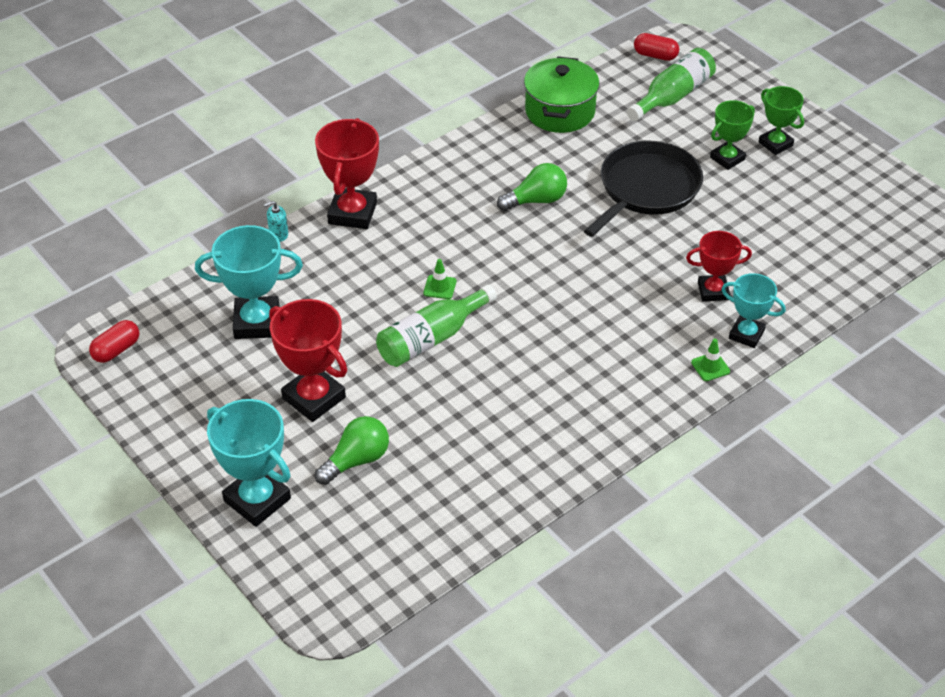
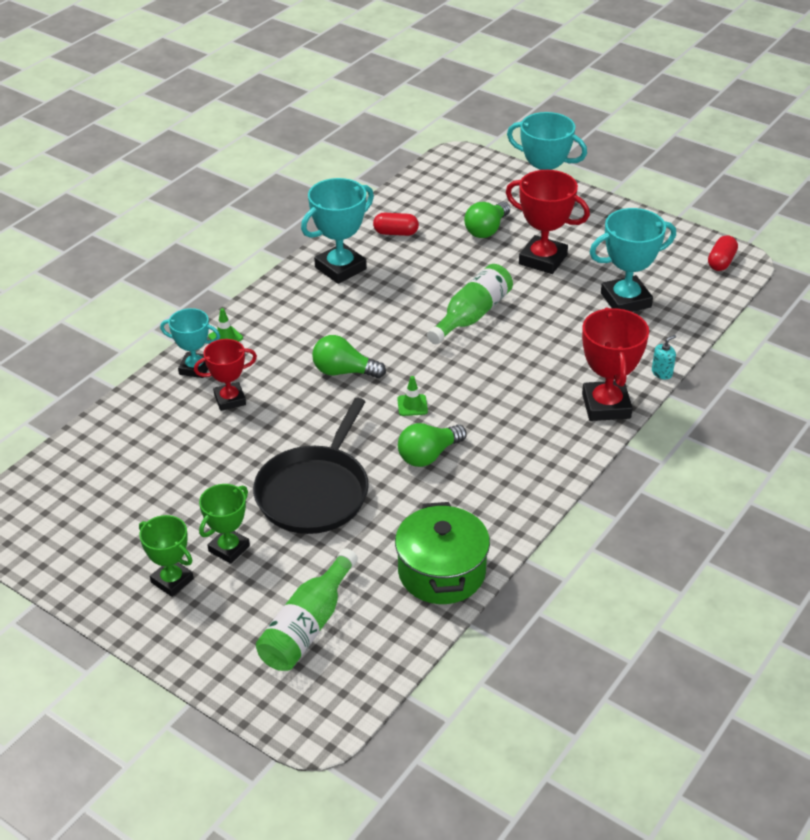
camera: 165 degrees right, 5 degrees down
green traffic cone [423,259,456,299] -> green traffic cone moved to [397,376,428,416]
red capsule [634,33,679,61] -> red capsule moved to [373,213,419,236]
none -> turquoise trophy [301,178,374,284]
none -> green light bulb [312,335,386,378]

